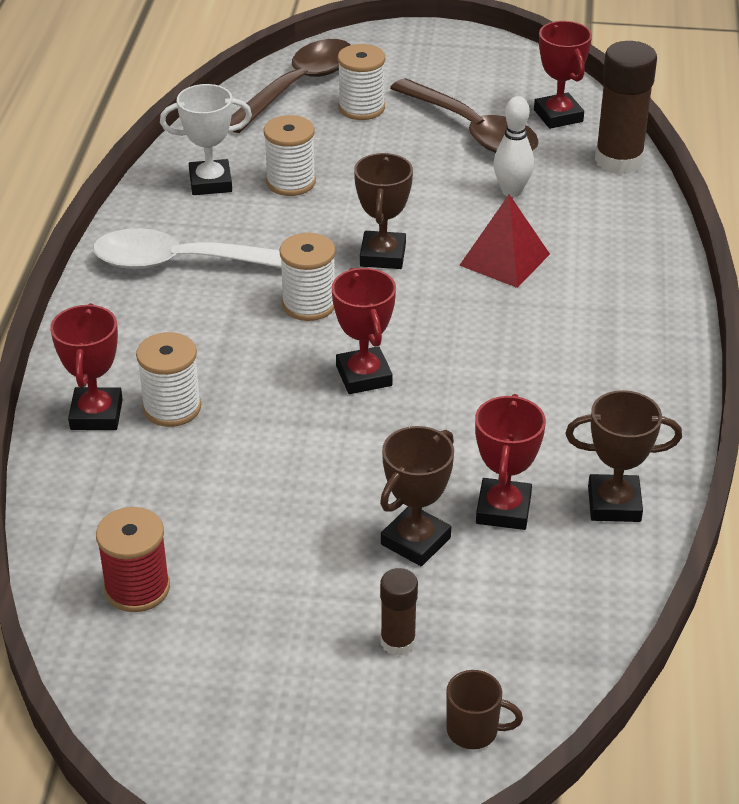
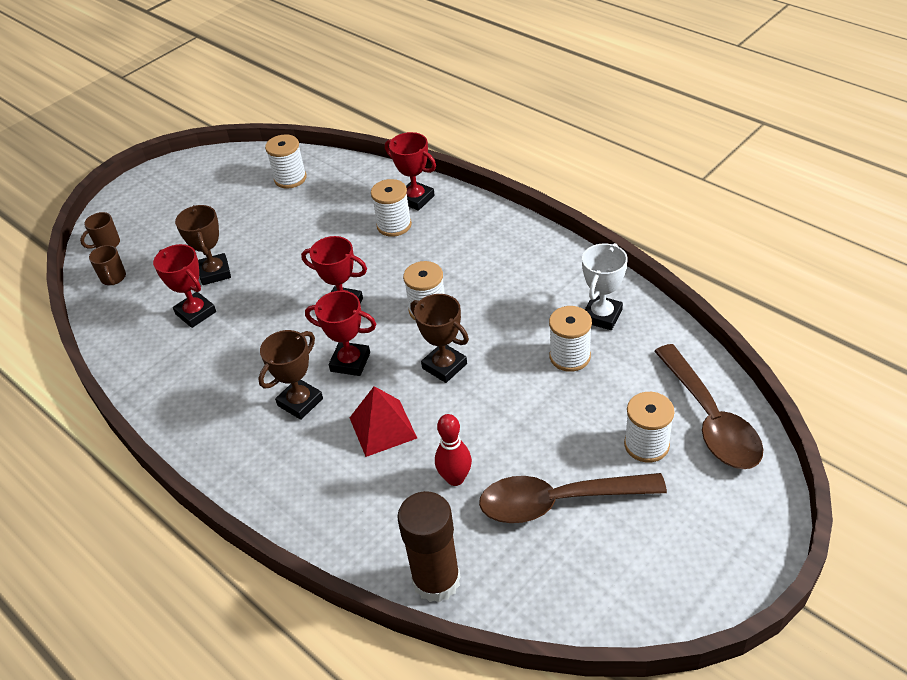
camera: 130 degrees right, 5 degrees up
white spoon [93,228,281,269] -> none
red spool [96,507,170,612] -> white spool [265,134,307,189]
brown glue stick [380,568,418,656] -> none
white bowling pin [493,96,534,197] -> red bowling pin [435,414,472,486]
red trophy [534,21,592,129] -> red trophy moved to [305,291,377,376]
brown trophy [565,390,682,522] -> brown trophy moved to [258,330,323,420]
none -> brown mug [89,245,126,285]

